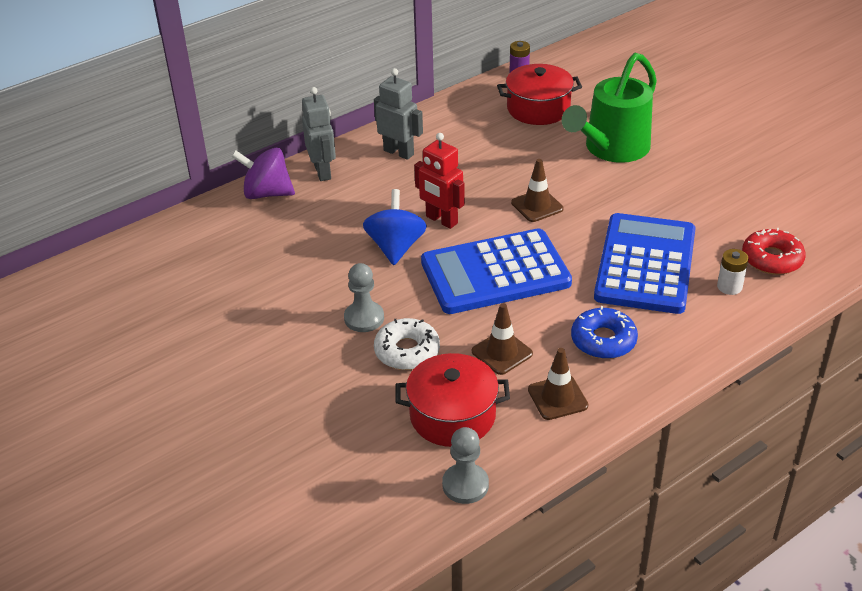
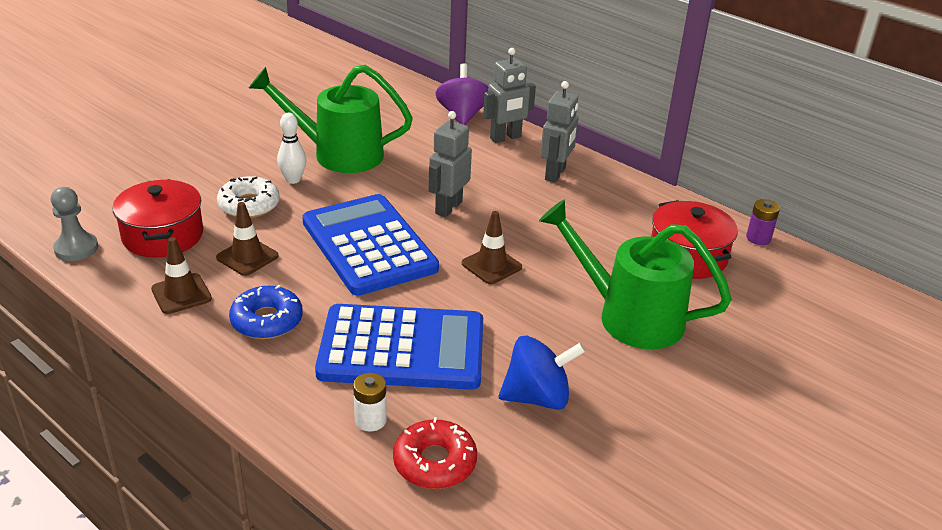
camera: 75 degrees right, 5 degrees down
grey pawn [344,263,384,332] -> white bowling pin [277,113,306,184]
blue spinning top [363,189,427,265] -> blue spinning top moved to [499,336,586,410]
red robot [414,133,465,229] -> grey robot [429,111,472,217]
none -> green watering can [249,65,413,173]

